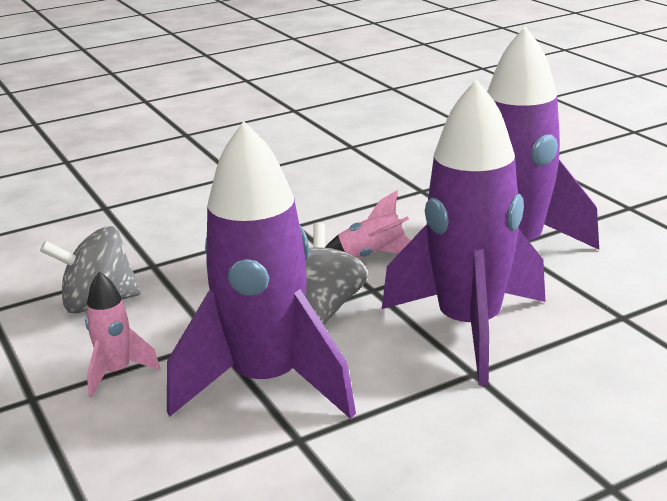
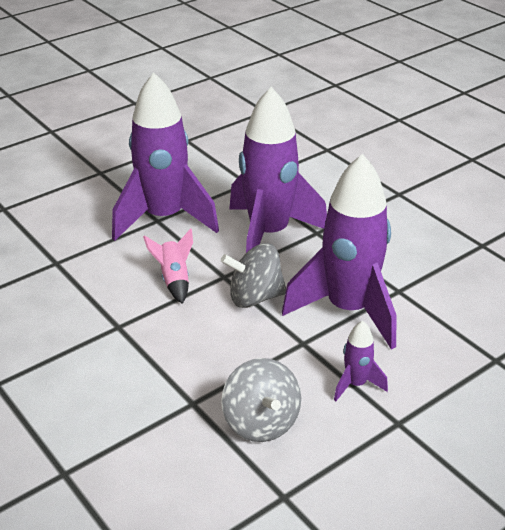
camera: 100 degrees left, 10 degrees up
pink rocket [85,272,160,397] -> purple rocket [334,321,388,401]

